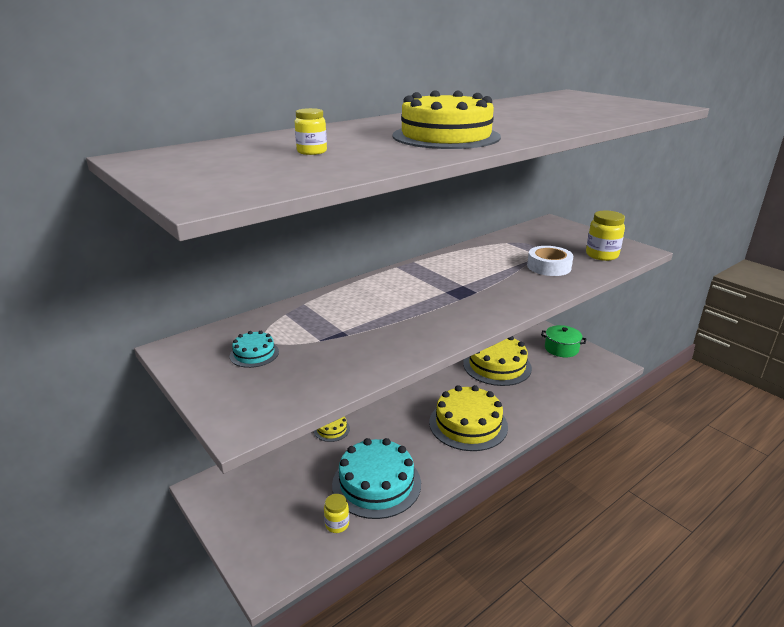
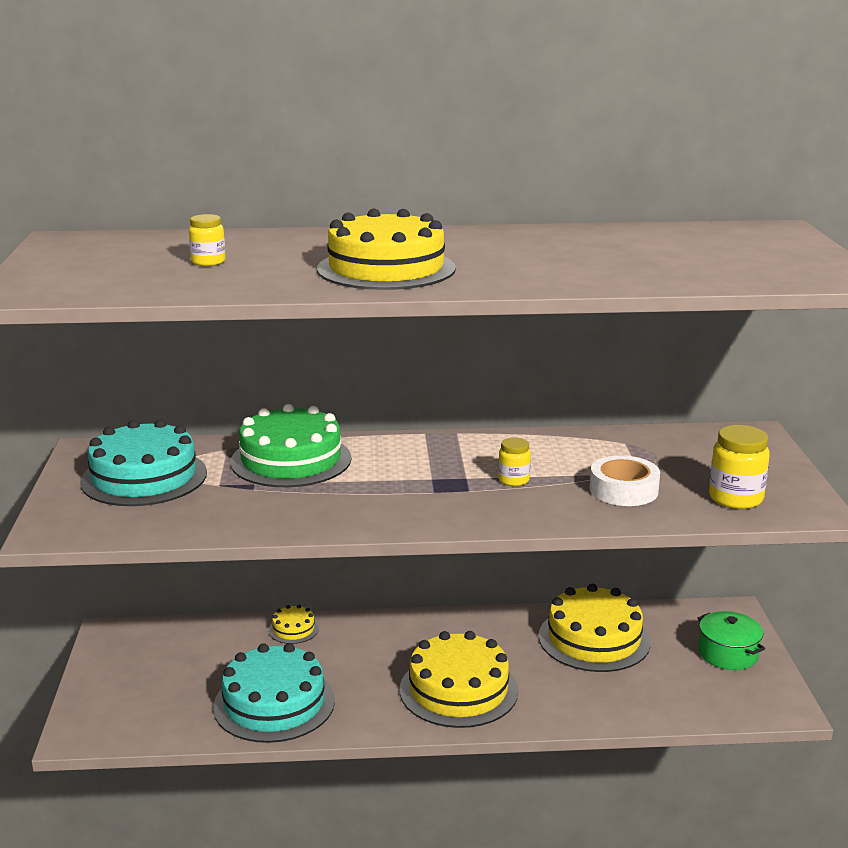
camera: 35 degrees right, 5 degrees down
turquoise cake [230,331,279,368] -> turquoise cake [80,419,207,506], size x2.19
yellow jar [324,494,349,533] -> yellow jar moved to [498,437,531,486]
none -> green cake [231,404,351,487]

